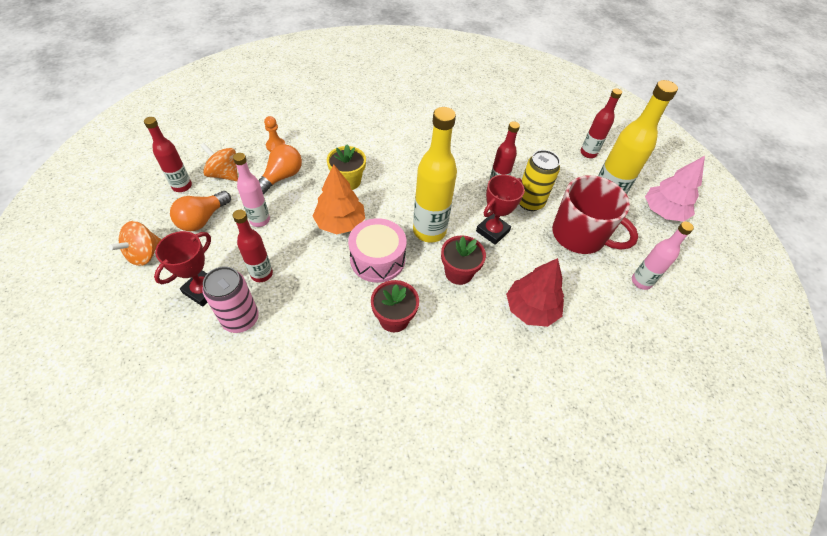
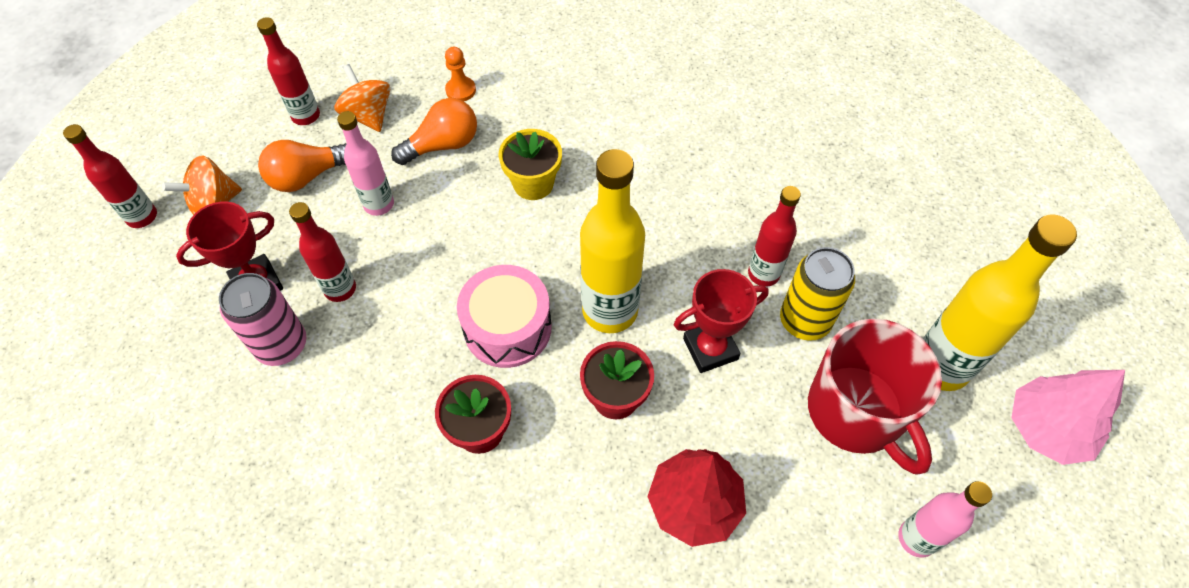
camera: 30 degrees right, 5 degrees up
orange tree [313,164,365,234] -> none
red bottle [580,88,622,158] -> red bottle moved to [63,124,157,228]

